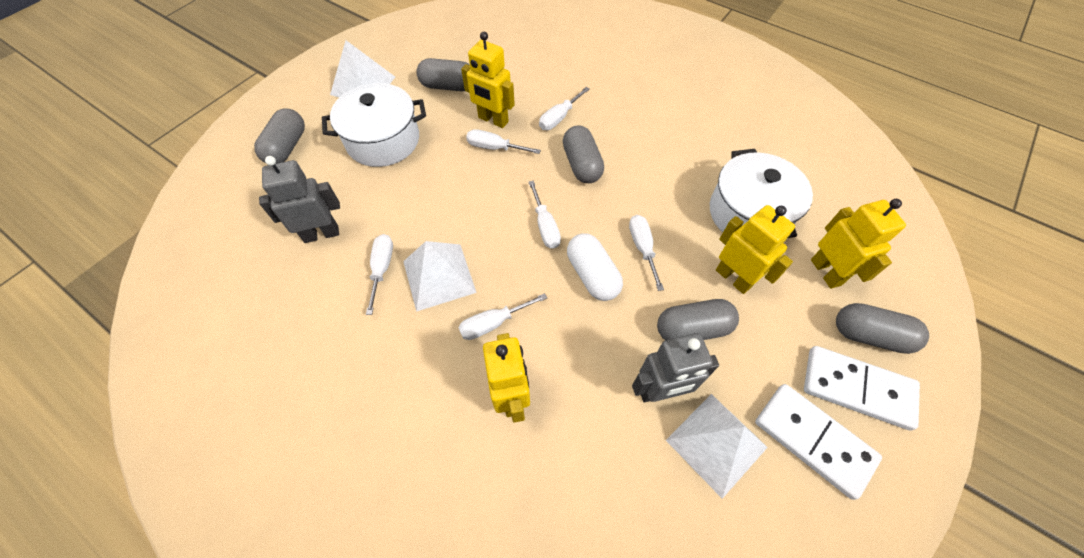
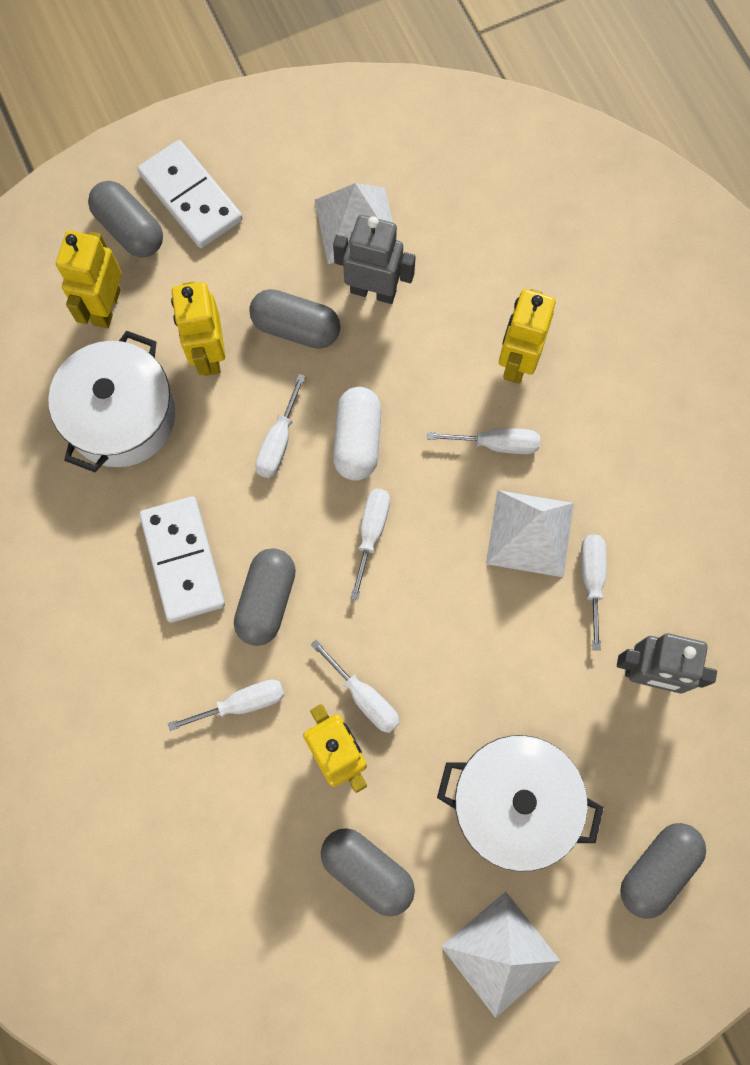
camera: 150 degrees left, 15 degrees up
white screwdriver [366,234,393,315] -> white screwdriver turned 150 degrees clockwise [581,534,607,650]
white domino [755,384,882,500] -> white domino moved to [139,496,225,623]

